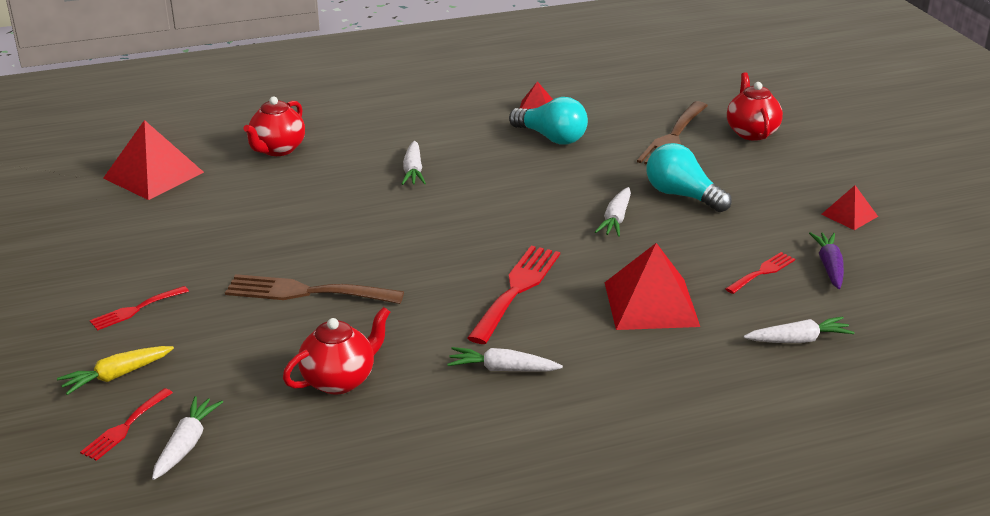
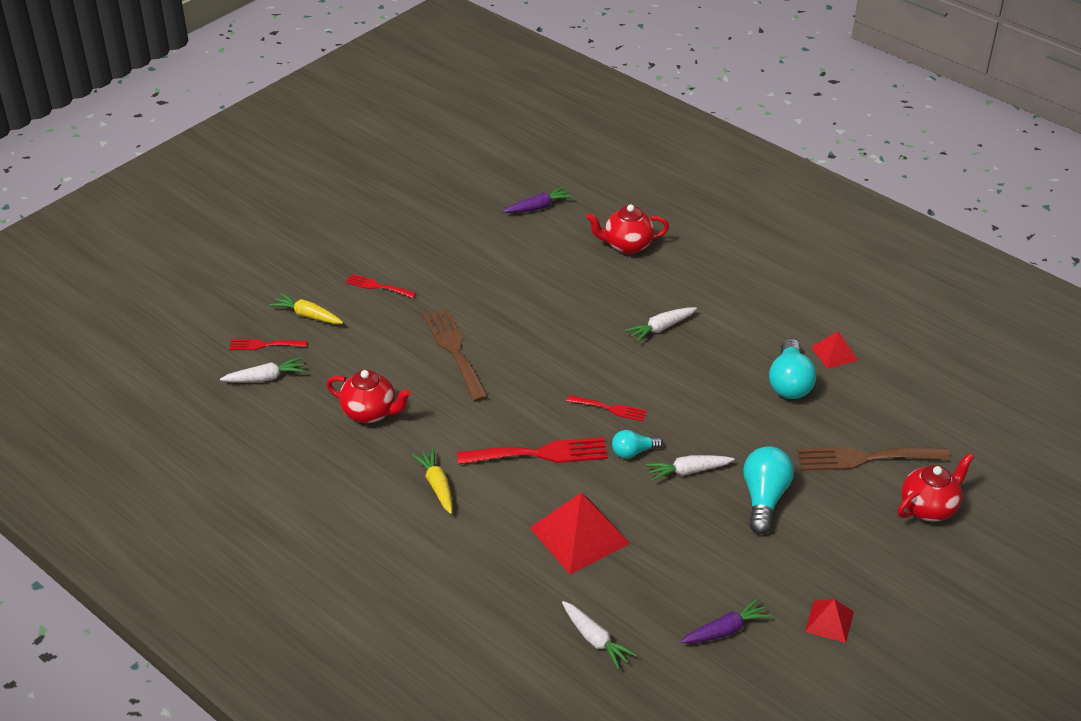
camera: 60 degrees right, 10 degrees up
red pyramid [103,120,204,200] -> purple carrot [503,186,573,213]
white carrot [447,347,563,372] -> yellow carrot [412,448,453,514]
red fork [726,252,795,294] -> red fork moved to [567,395,647,422]
none -> turquoise light bulb [612,430,663,458]

